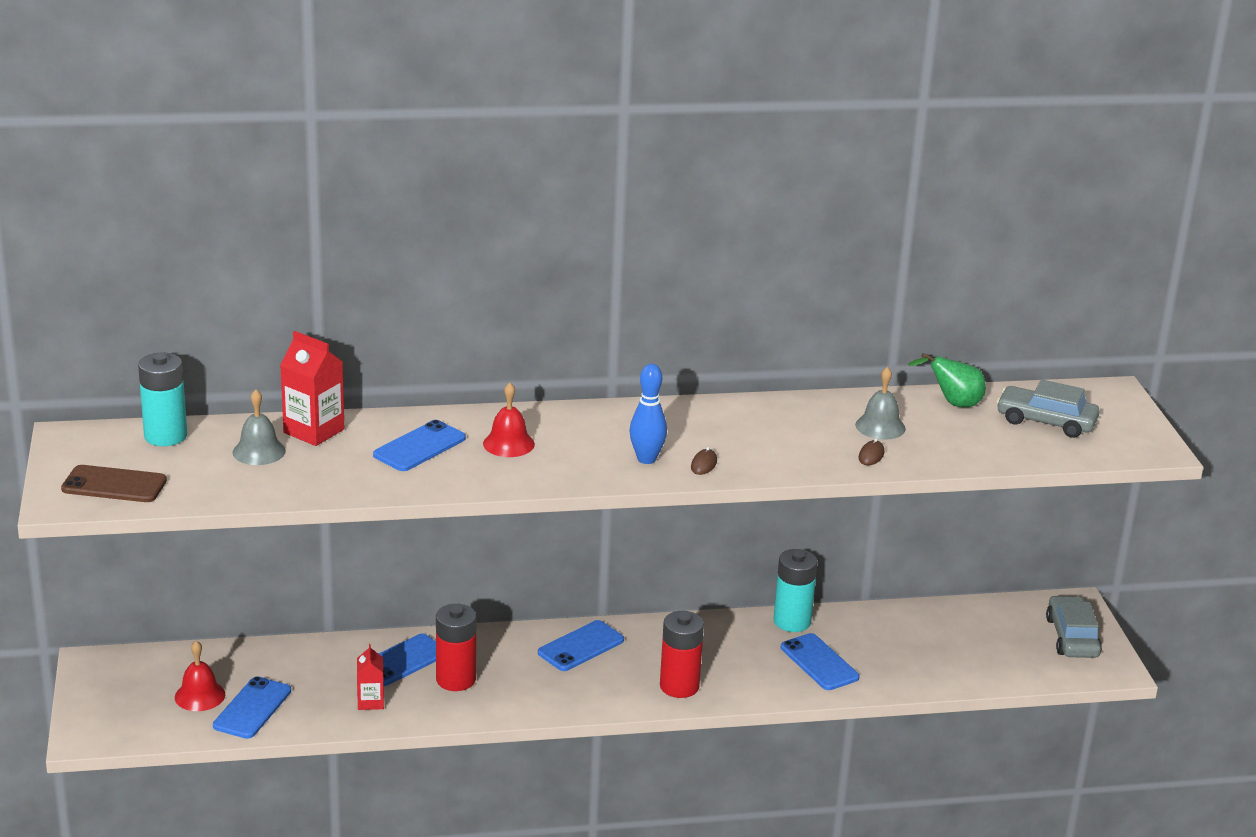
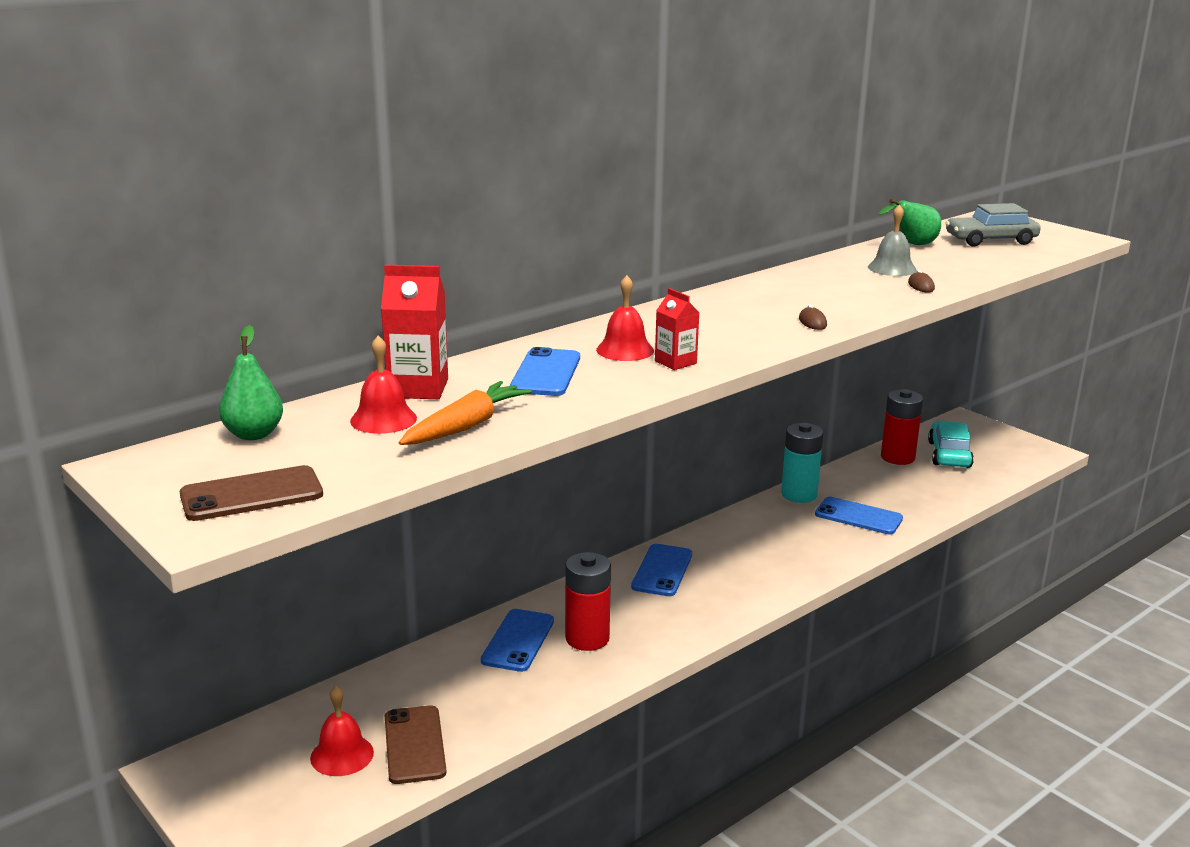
camera: 30 degrees left, 5 degrees down
turquoise battery [138,353,187,446] -> green pear [219,325,283,440]
blue phone [213,676,291,739] -> brown phone [385,705,446,784]
grey bell [232,389,286,465] -> red bell [350,335,417,434]
red carton [357,644,384,710] -> red carton moved to [655,288,699,370]
blue bowling pin [630,364,667,464] -> none
red battery [660,611,704,698] -> red battery moved to [881,389,923,465]
grey car [1046,595,1102,658] -> none
none -> orange carrot [399,381,532,445]
none -> turquoise car [928,421,974,468]

